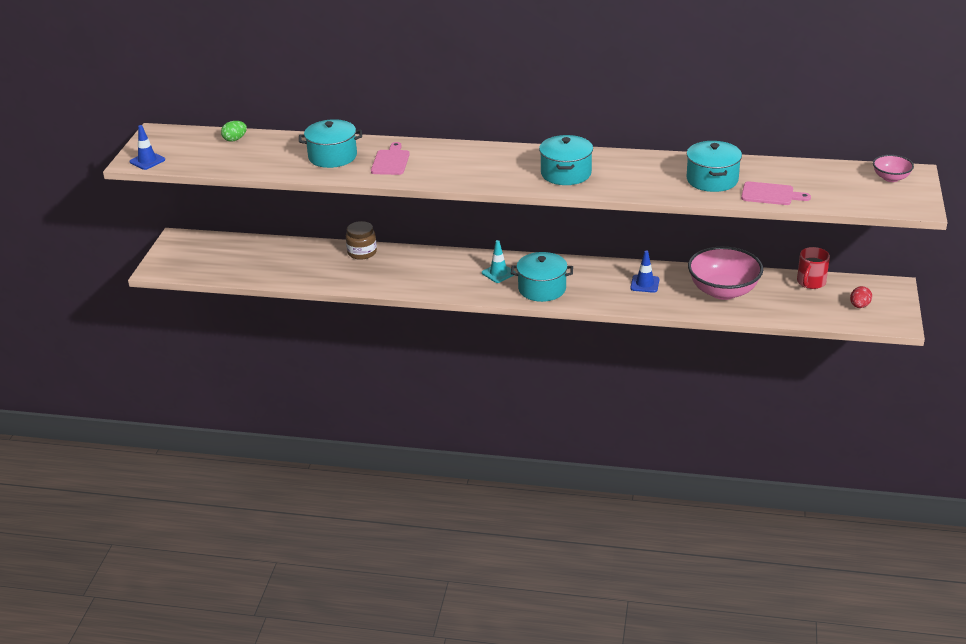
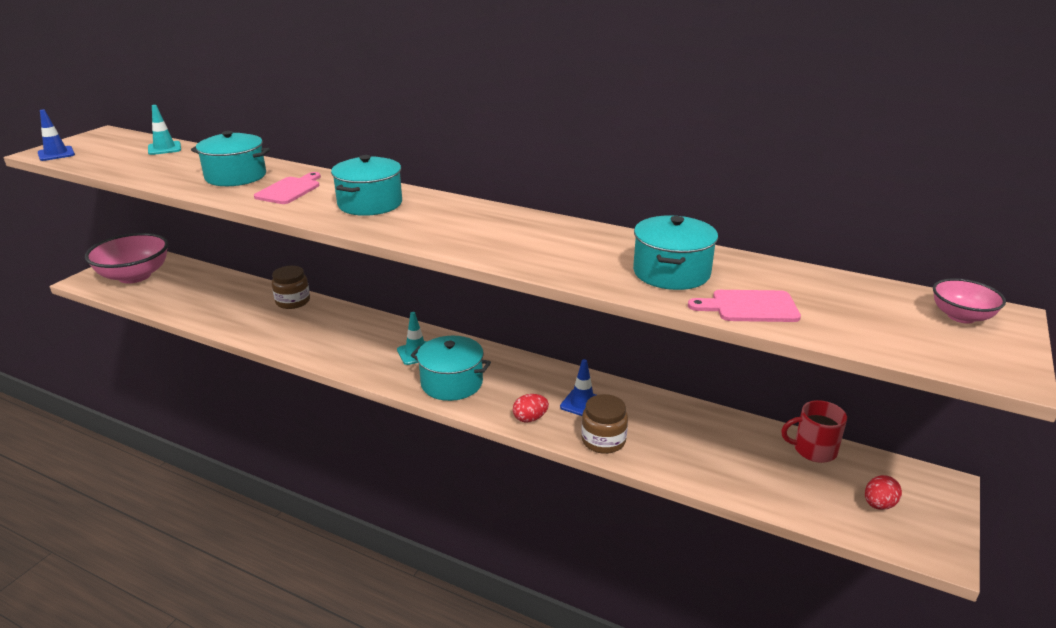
camera: 15 degrees right, 5 degrees down
green egg [221,121,247,142] -> turquoise traffic cone [148,105,181,155]
turquoise pot [539,135,593,185] -> turquoise pot moved to [331,155,402,216]
pink bowl [688,246,763,300] -> pink bowl moved to [85,233,168,283]
pink cutting board [741,181,811,205] -> pink cutting board turned 150 degrees clockwise [688,290,801,322]
red mug [797,247,830,289] -> red mug turned 45 degrees clockwise [781,400,847,463]
none -> red egg [513,394,549,423]
none -> brown jar [581,394,628,454]

